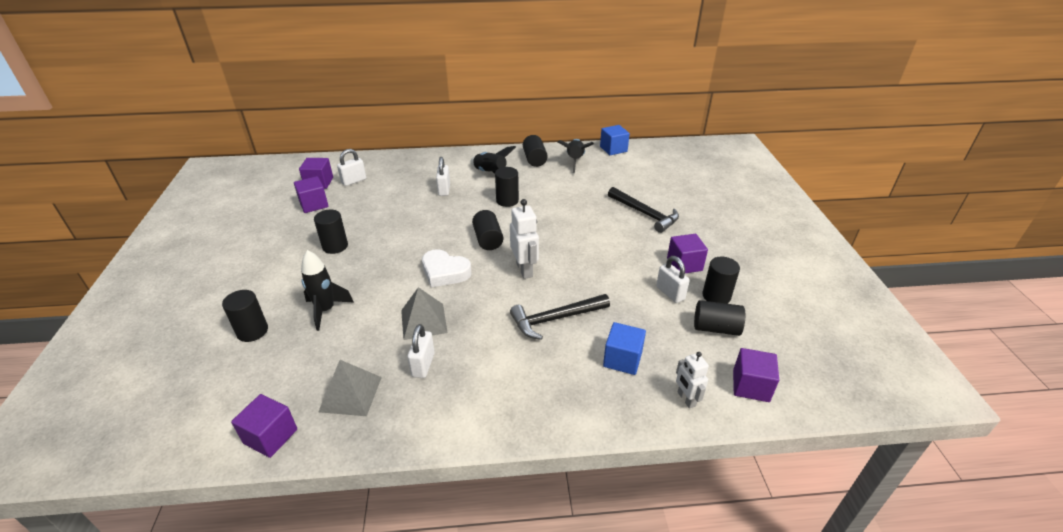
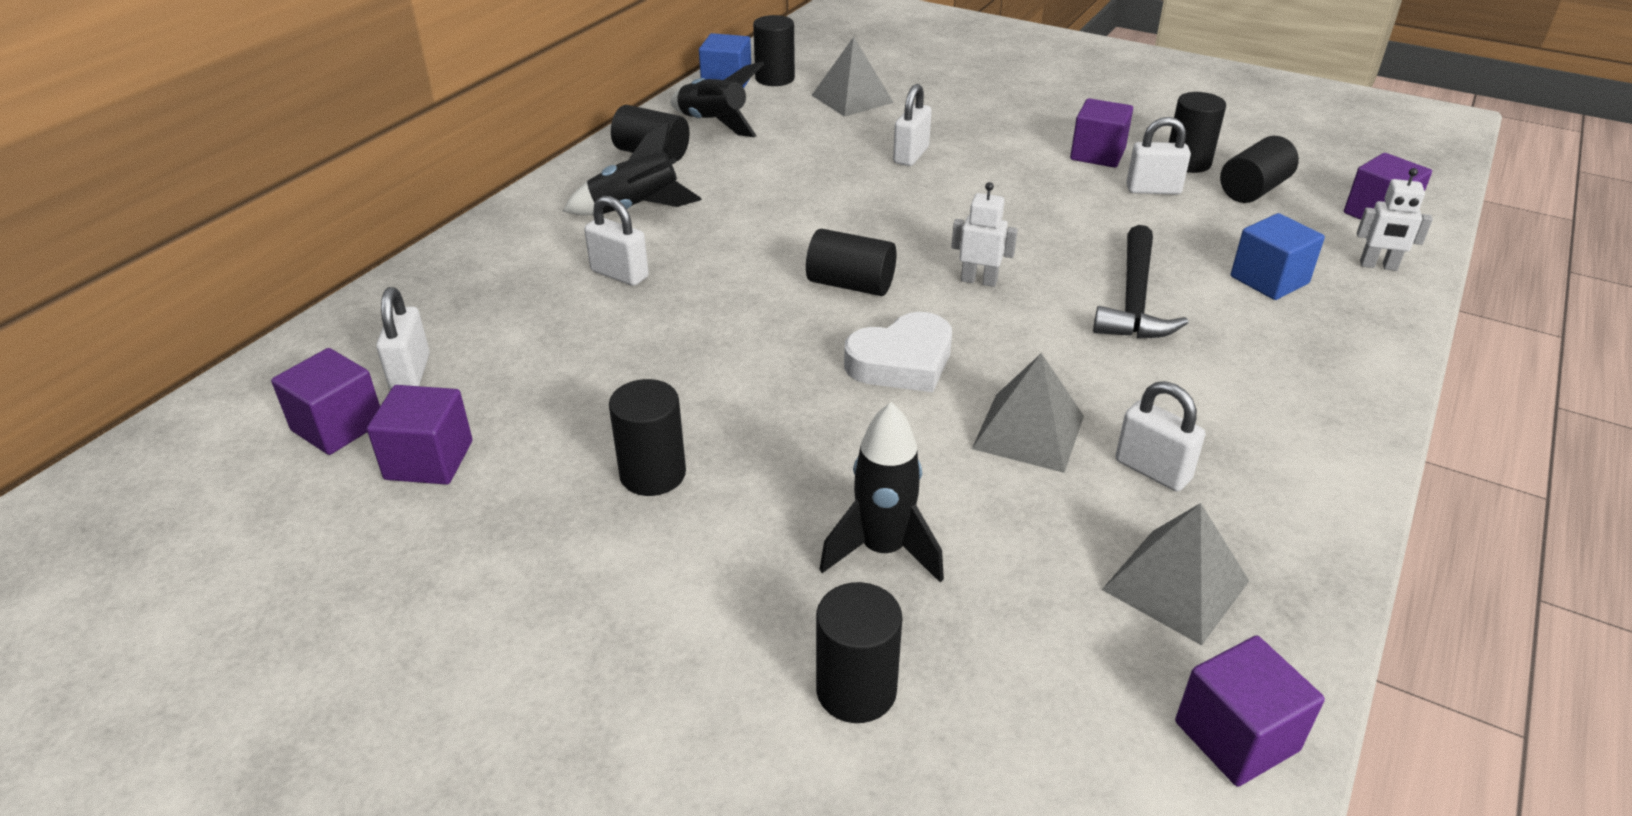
camera: 55 degrees left, 0 degrees up
black cylinder [495,167,519,207] -> black cylinder moved to [753,15,795,86]
white robot [510,199,539,279] -> white robot [951,182,1018,287], size x0.65
black hammer [608,187,679,233] -> none
none -> grey pyramid [811,37,894,117]
none -> white padlock [893,84,932,166]

